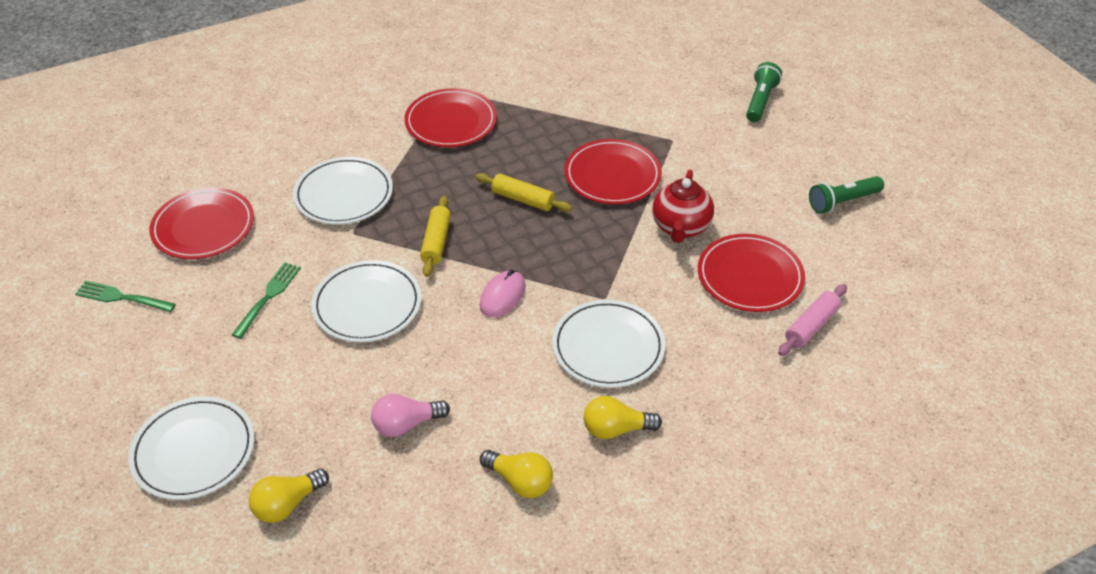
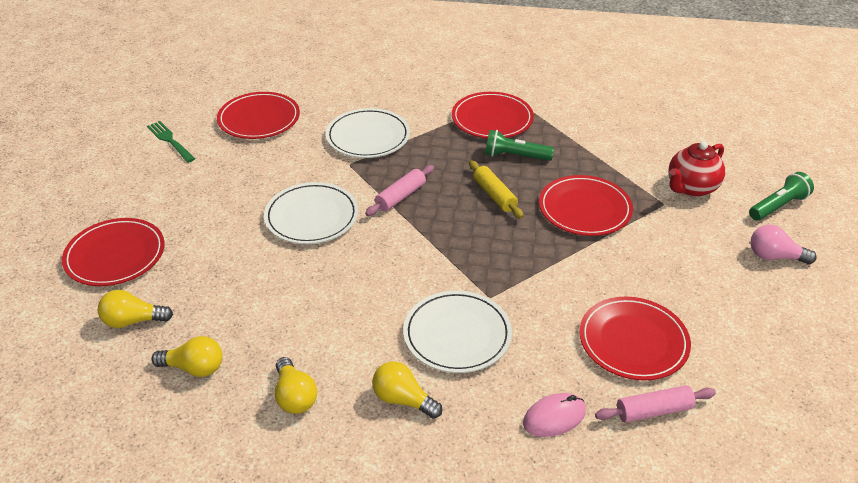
camera: 35 degrees right, 5 degrees down
white plate [128,397,254,500] -> red plate [62,218,165,286]
green fork [232,262,301,339] -> none
pink light bulb [371,393,450,437] -> pink light bulb moved to [751,225,817,264]
yellow rolling pin [420,196,451,277] -> pink rolling pin [365,165,434,216]
pink mouse [480,270,526,317] -> pink mouse moved to [523,393,586,437]
red teapot [652,169,714,243] -> red teapot moved to [668,141,725,197]
green flashlight [809,176,884,214] -> green flashlight moved to [485,130,554,161]
none -> yellow light bulb [151,336,222,377]

